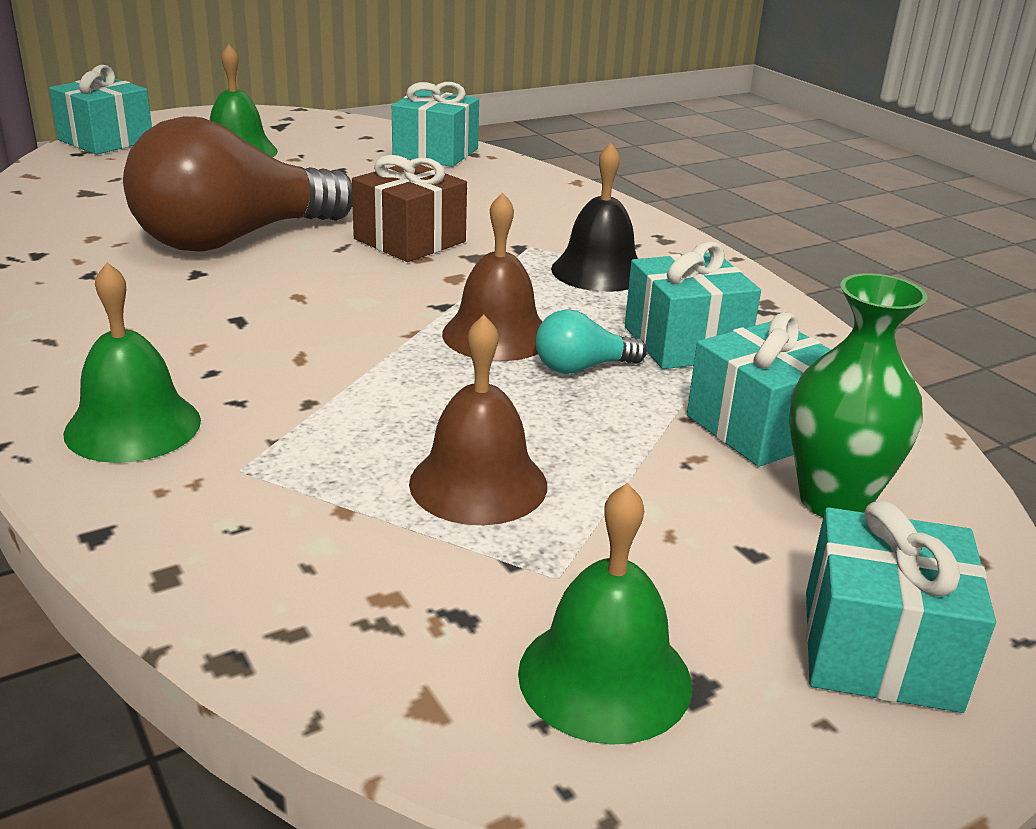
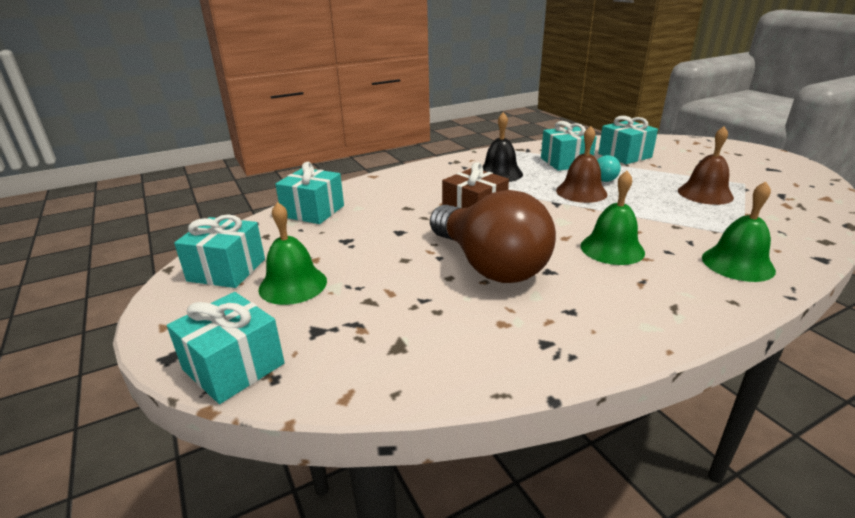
camera: 85 degrees left, 0 degrees up
green bell [518,483,692,745] -> green bell moved to [581,171,645,265]
green vase [789,273,927,517] -> none
turquoise gift [806,501,996,713] -> turquoise gift moved to [174,214,265,288]

